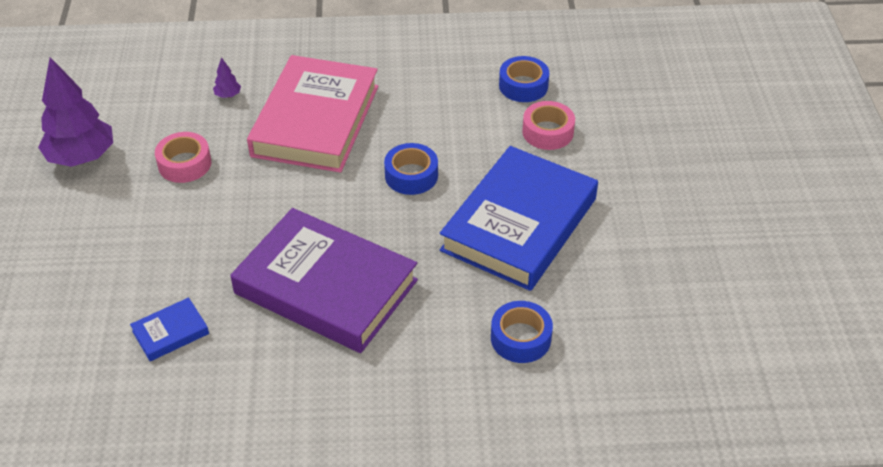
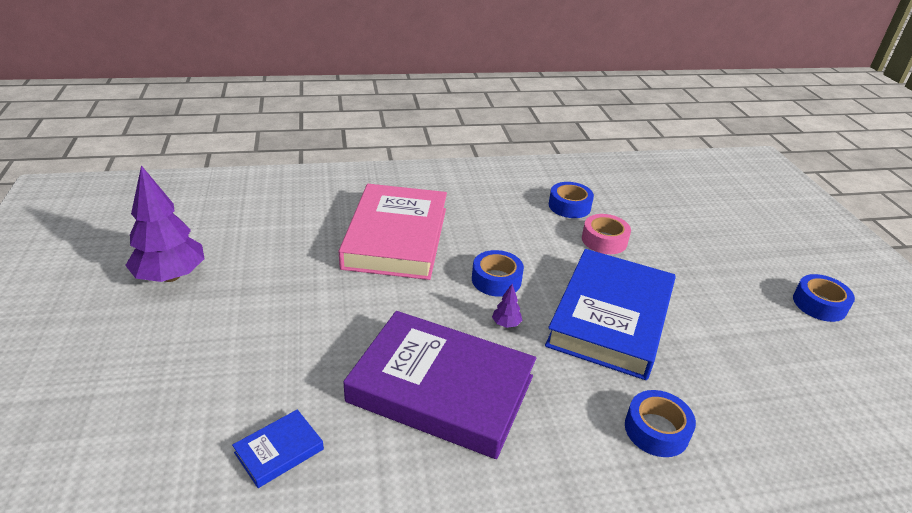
camera: 10 degrees left, 10 degrees down
pink tape [155,132,211,183] -> none
purple tree [213,57,241,98] -> purple tree moved to [492,284,522,328]
none -> blue tape [793,274,855,322]

